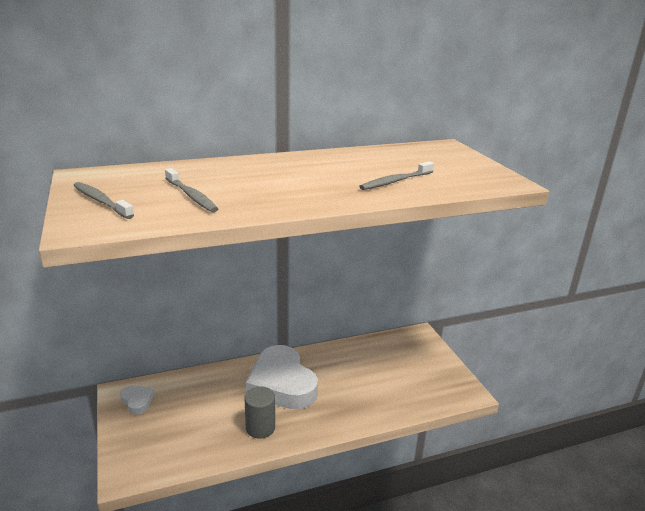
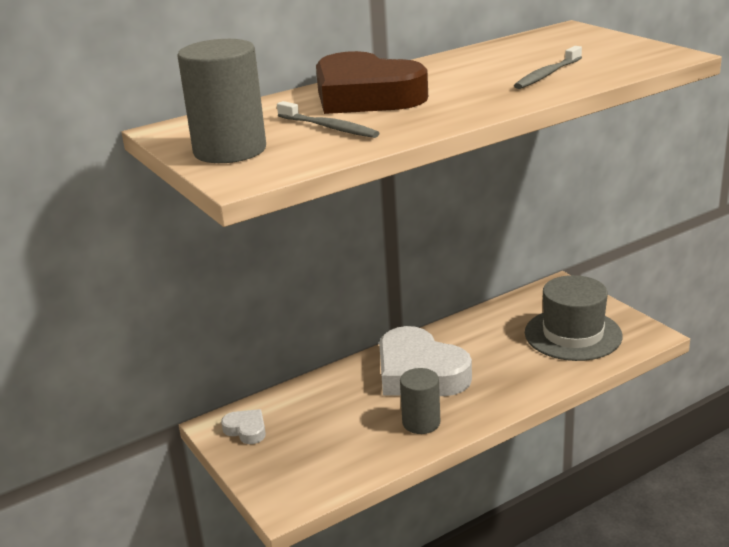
camera: 10 degrees left, 0 degrees up
grey toothbrush [73,182,134,219] -> grey cylinder [177,39,266,163]
none -> brown heart [316,51,428,114]
none -> grey hat [525,275,623,361]

